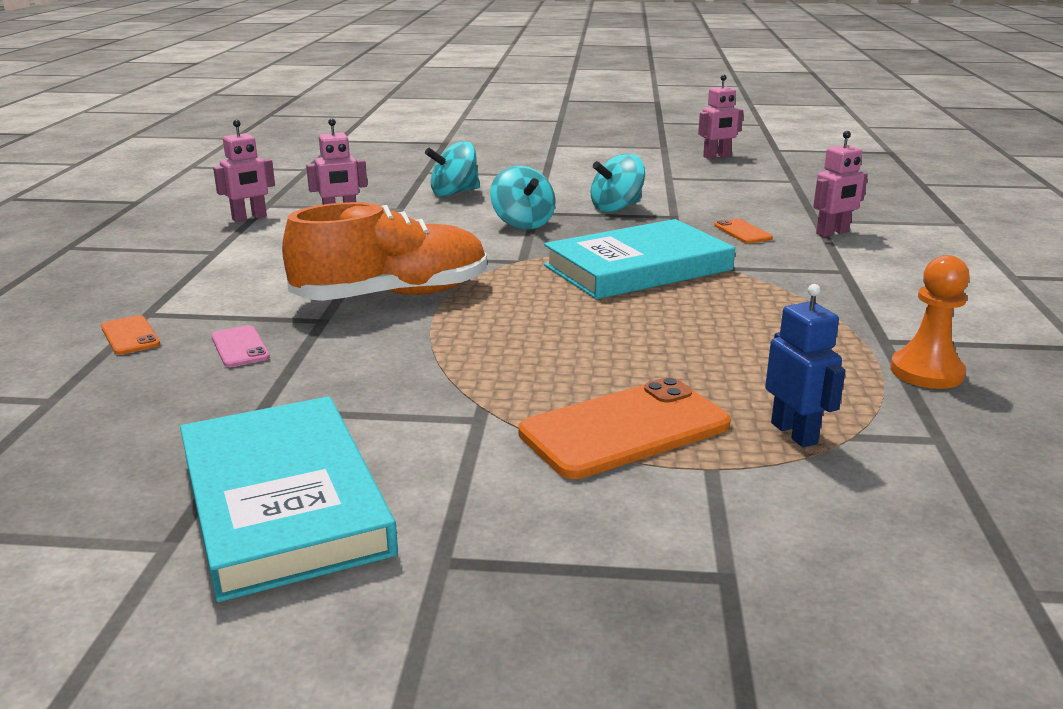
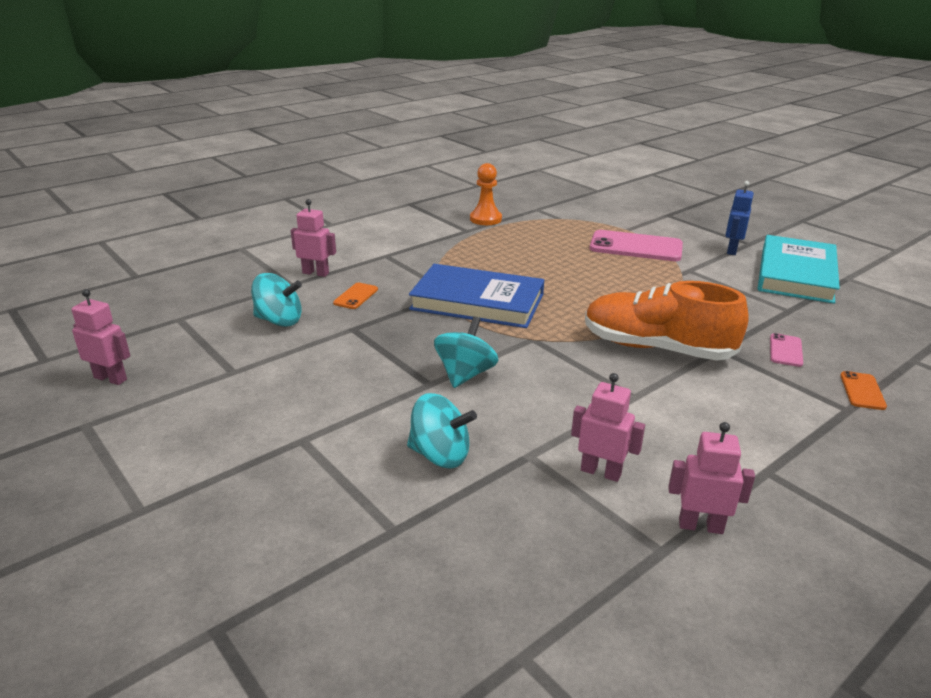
camera: 135 degrees left, 5 degrees up
orange phone [518,377,731,479] -> pink phone [590,230,683,261]
turquoise book [544,219,735,299] -> blue book [409,264,544,328]
turquoise spinning top [590,153,645,212] -> turquoise spinning top moved to [251,273,302,327]
blue robot [765,284,845,447] -> blue robot moved to [725,181,754,255]

